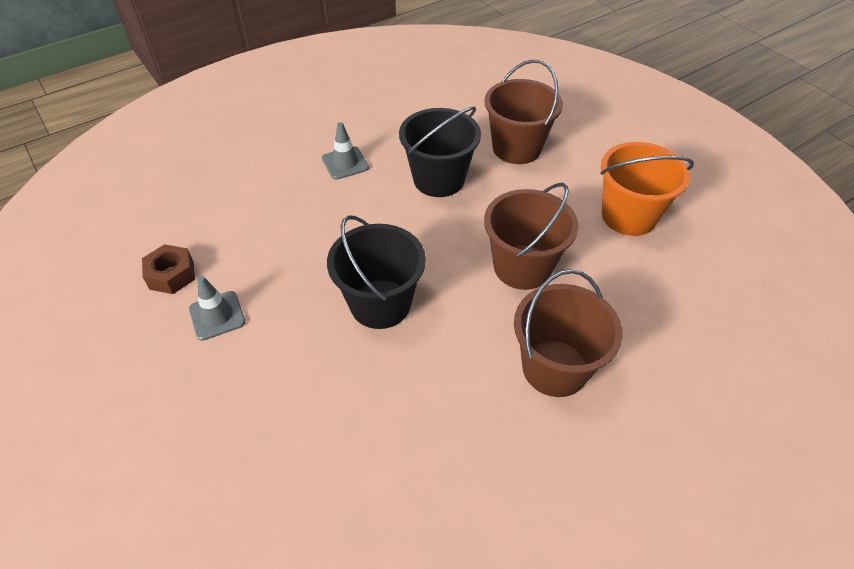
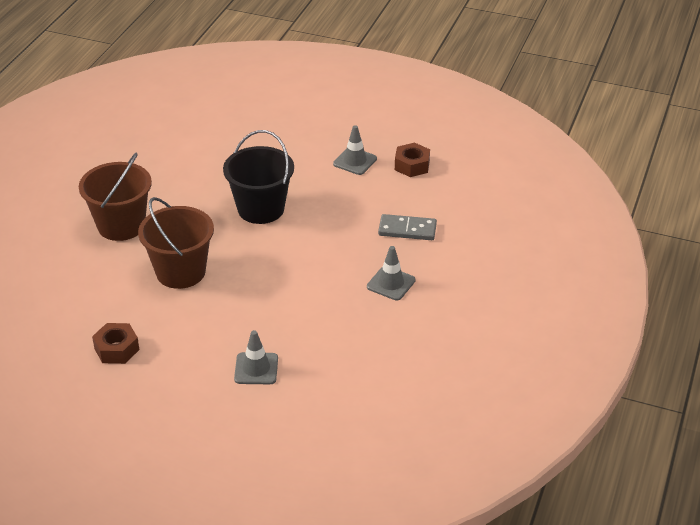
camera: 145 degrees right, 10 degrees down
black bucket [399,107,481,197] -> none
brown bucket [484,59,563,164] -> grey traffic cone [234,330,278,384]
orange bucket [600,142,694,236] -> brown nut [92,323,139,364]
none -> grey domino [378,214,437,240]

